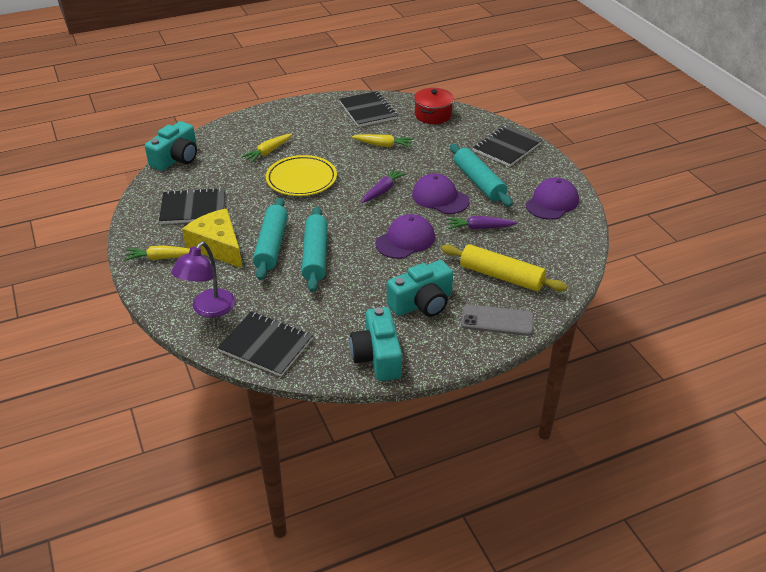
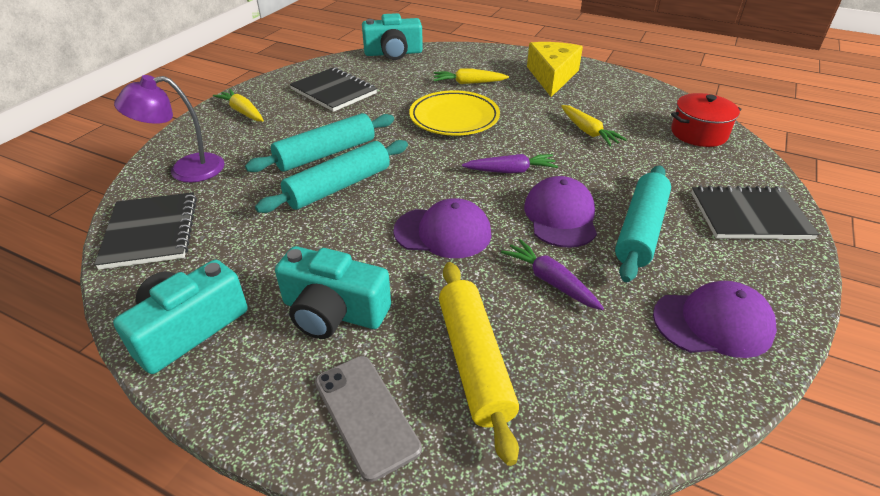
camera: 50 degrees right, 0 degrees up
yellow cheese [182,209,242,268] -> yellow cheese moved to [527,42,583,97]
black notebook [339,91,398,127] -> none

